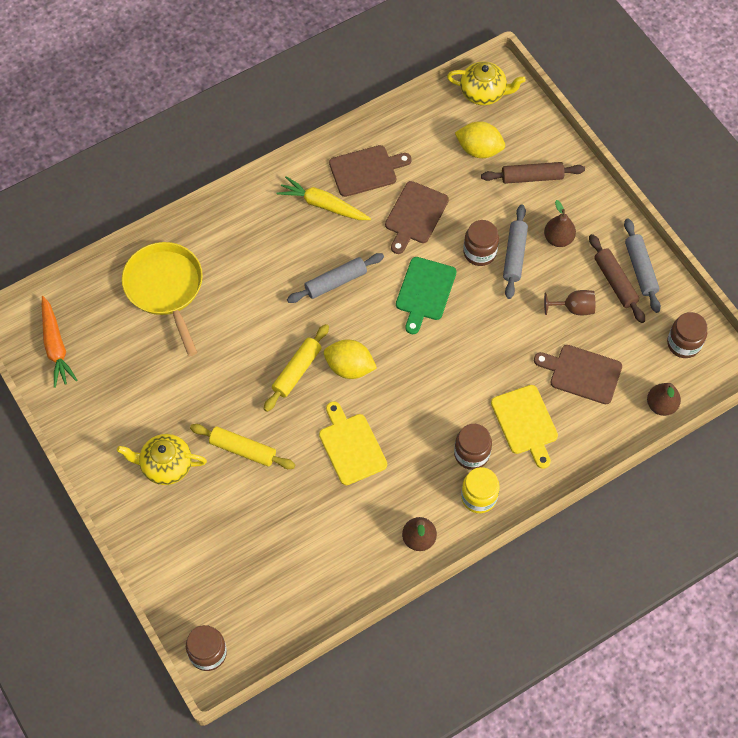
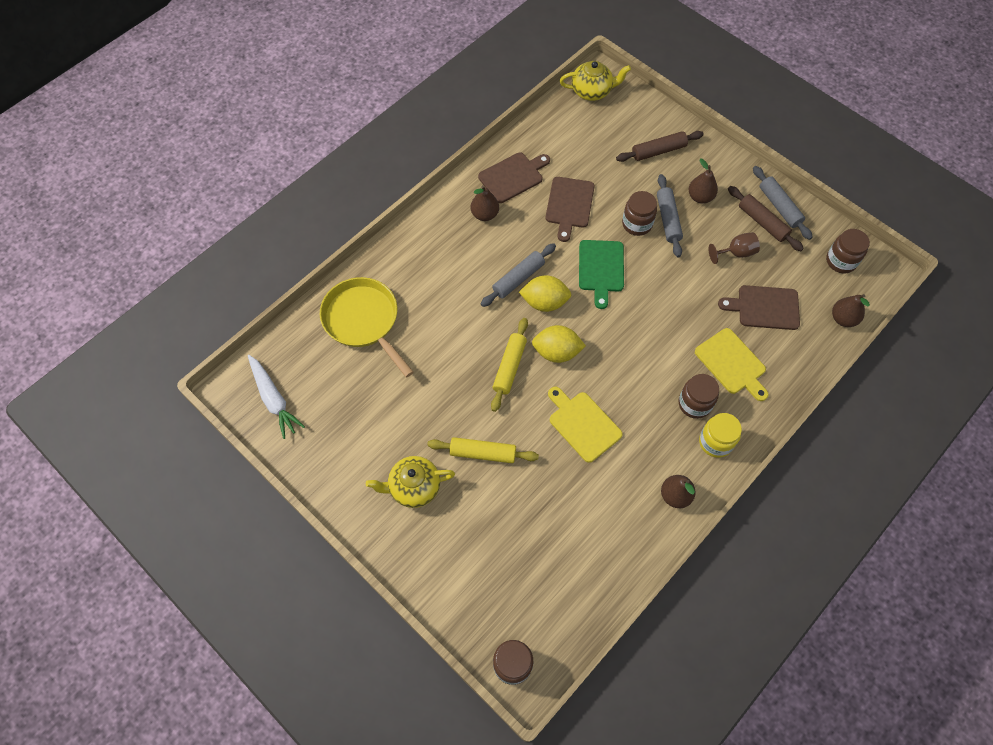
camera: 15 degrees left, 0 degrees up
orange carrot [42,296,78,388] -> white carrot [248,355,305,439]
yellow carrot [277,176,371,220] -> brown pear [471,185,499,221]
yellow lemon [455,121,505,158] -> yellow lemon moved to [519,275,571,312]

